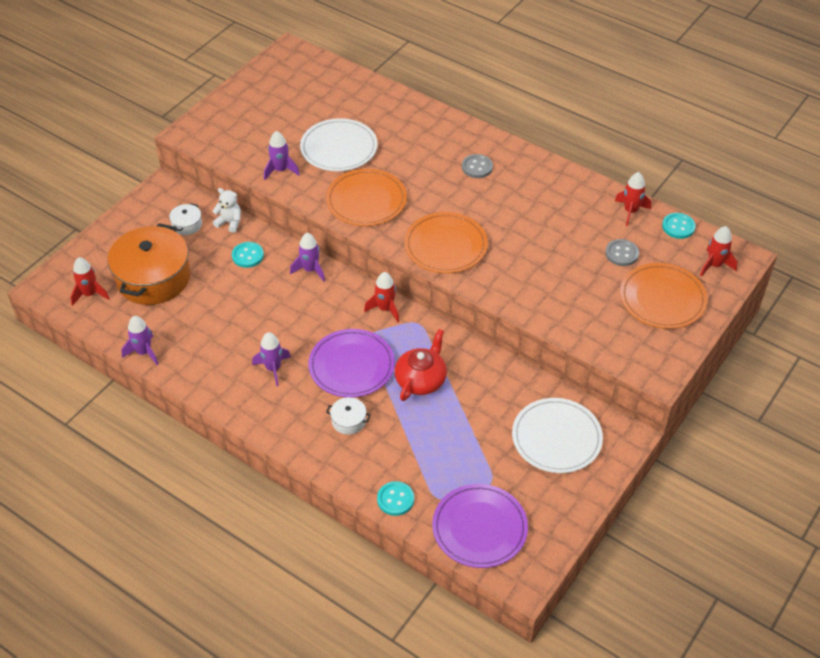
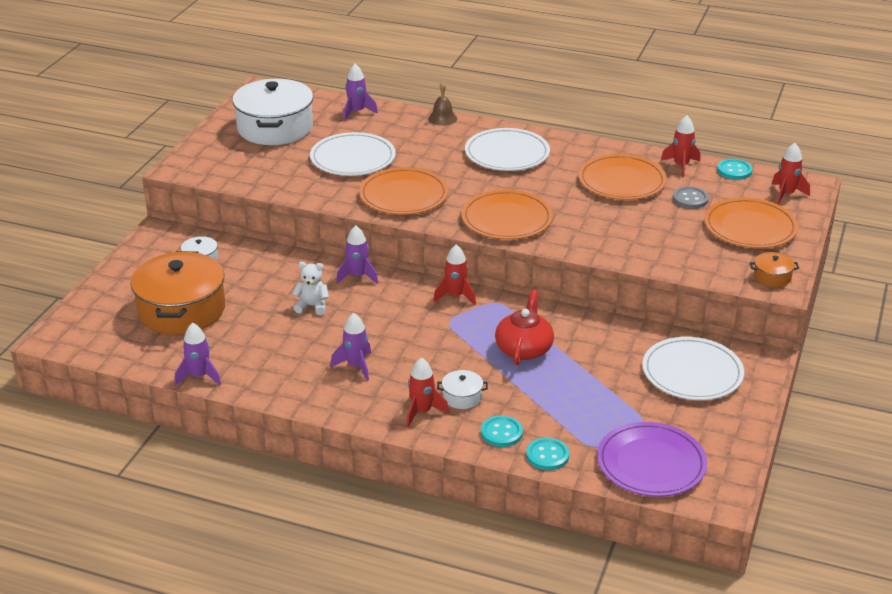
camera: 15 degrees left, 15 degrees down
red rocket [70,257,110,306] -> red rocket moved to [406,357,449,427]
white teddy bear [212,188,241,233] -> white teddy bear moved to [292,262,329,315]
turquoise button [232,242,264,268] -> turquoise button moved to [481,415,523,447]
purple rocket [264,131,300,180] -> purple rocket moved to [344,64,378,121]
purple plate [308,329,395,398] -> none
grey button [462,154,493,178] -> white plate [465,128,550,171]
none -> white pot [232,79,313,145]
none -> brown bell [428,82,457,126]
none -> orange plate [578,154,667,200]
none -> orange pot [750,252,799,287]

